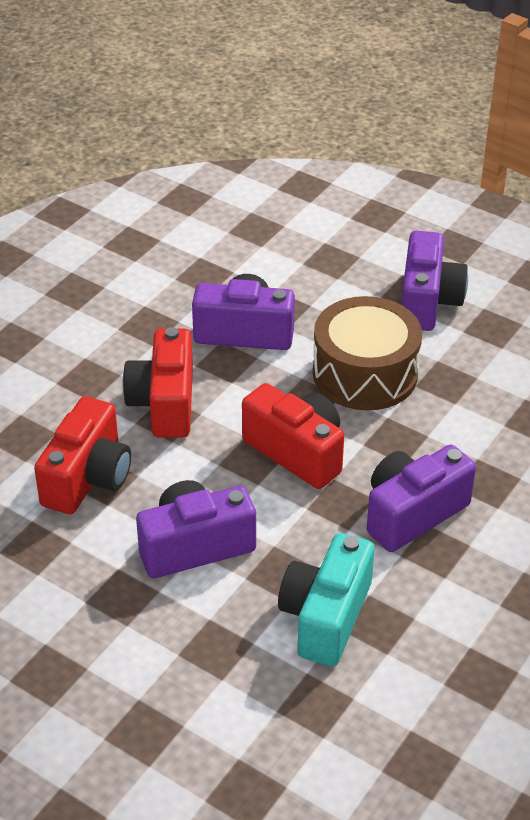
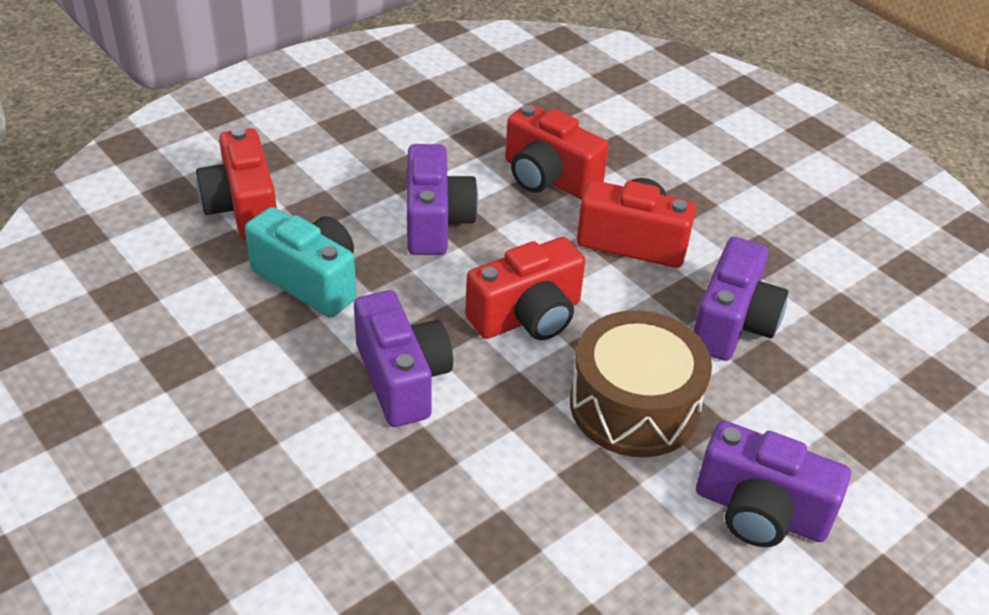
camera: 105 degrees right, 0 degrees up
none -> red camera [196,128,277,240]

